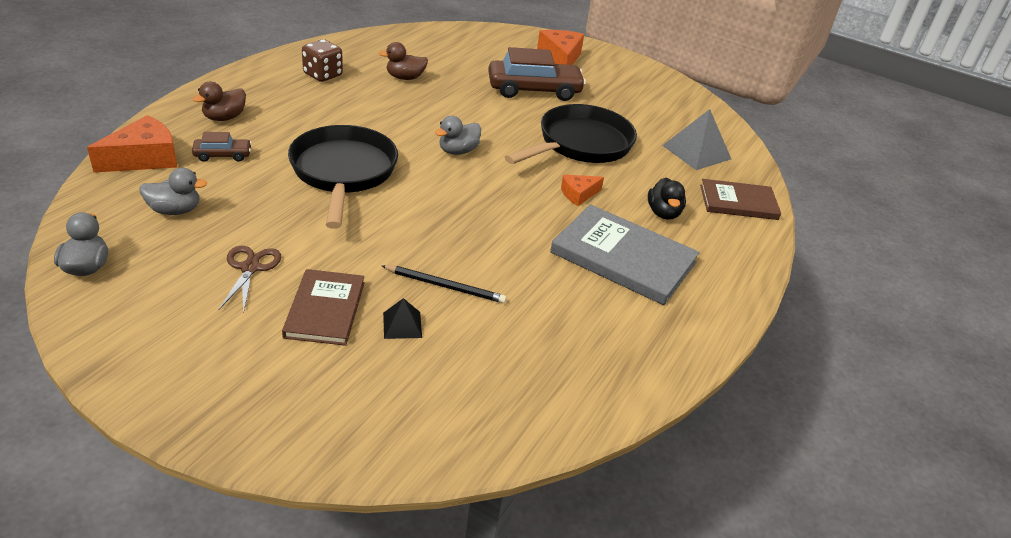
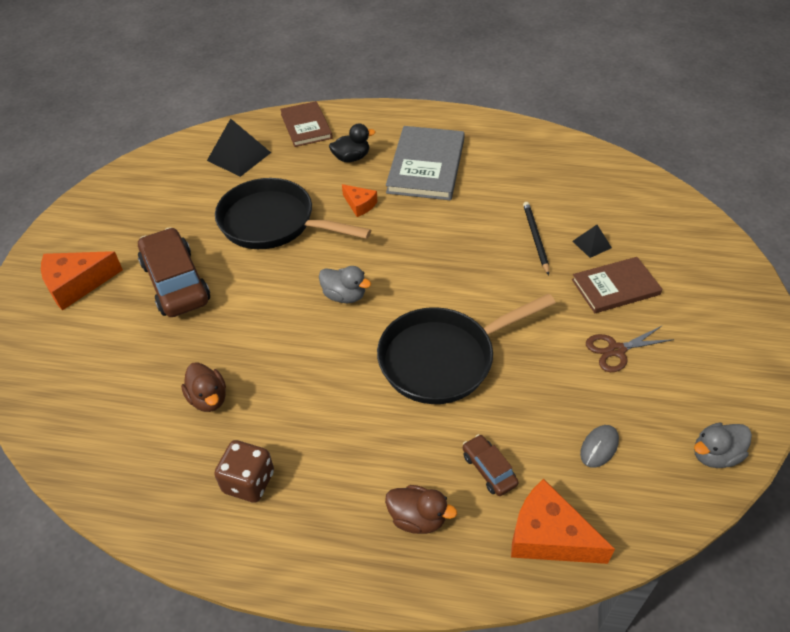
camera: 105 degrees left, 10 degrees up
grey duck [139,168,207,215] -> grey mouse [580,425,619,468]
grey pyramid [662,109,731,170] -> black pyramid [207,119,271,177]

